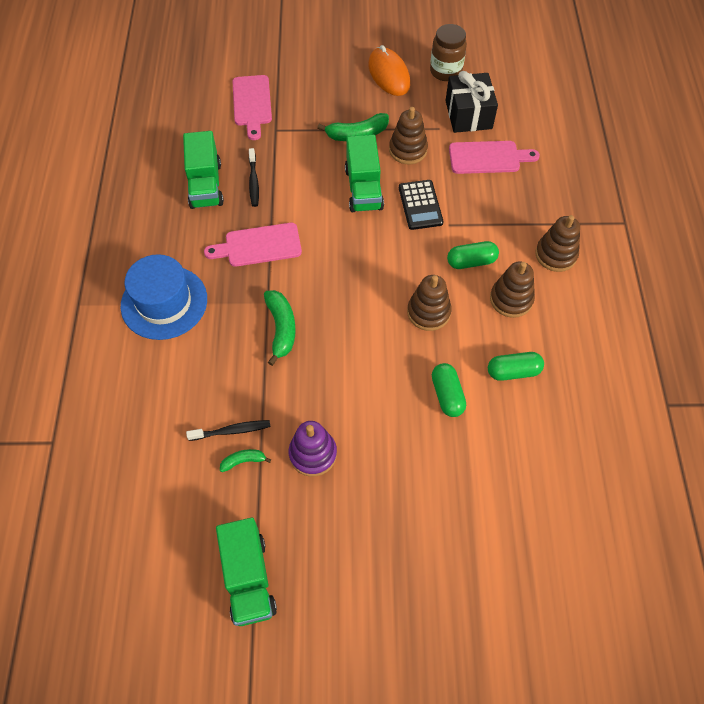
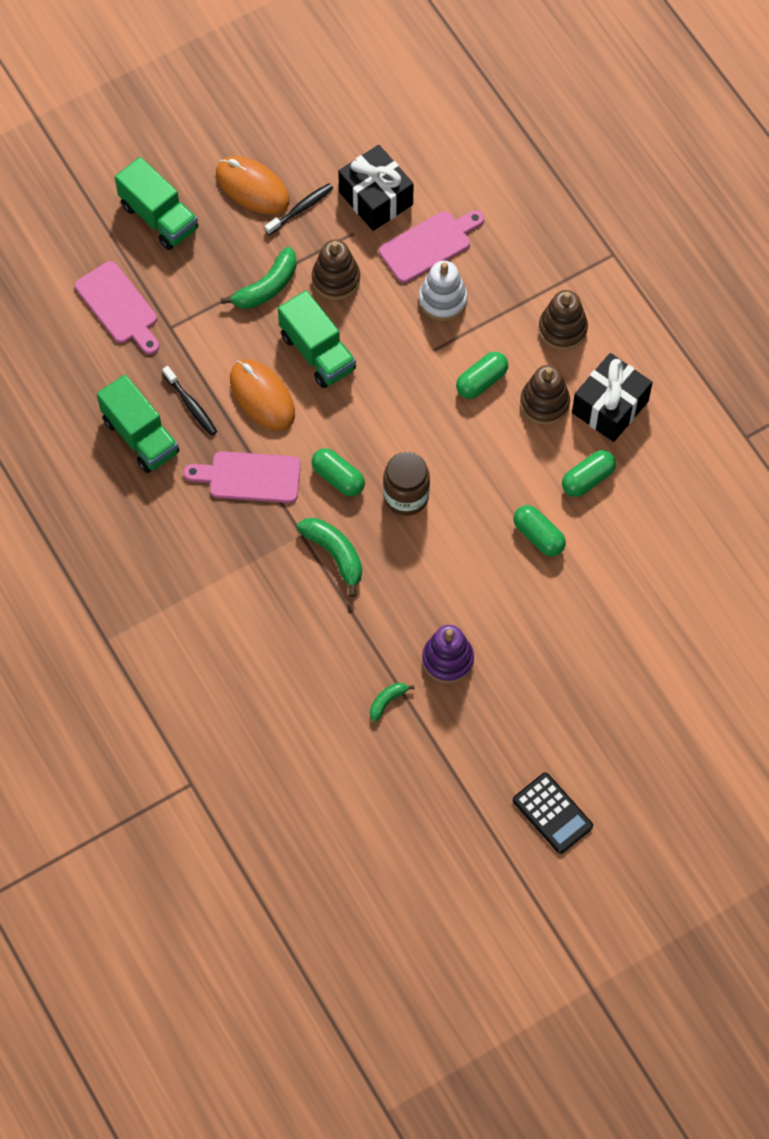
camera: 30 degrees left, 5 degrees up
blue hat [120,254,207,340] -> none
black toothbrush [186,420,270,441] -> black toothbrush moved to [265,183,333,235]
pink cutting board [204,223,302,267] -> pink cutting board turned 45 degrees clockwise [183,451,301,503]
green truck [216,517,277,626] -> green truck moved to [115,157,198,250]
black calculator [399,180,444,230] -> black calculator moved to [513,773,593,854]
brown stacking toy [407,275,452,331] -> none
brown jar [430,24,467,81] -> brown jar moved to [383,452,430,516]
none -> orange mouse [230,359,295,430]
none -> green capsule [312,448,365,497]
none -> white stacking toy [419,261,468,321]
none -> black gift [572,353,653,442]

